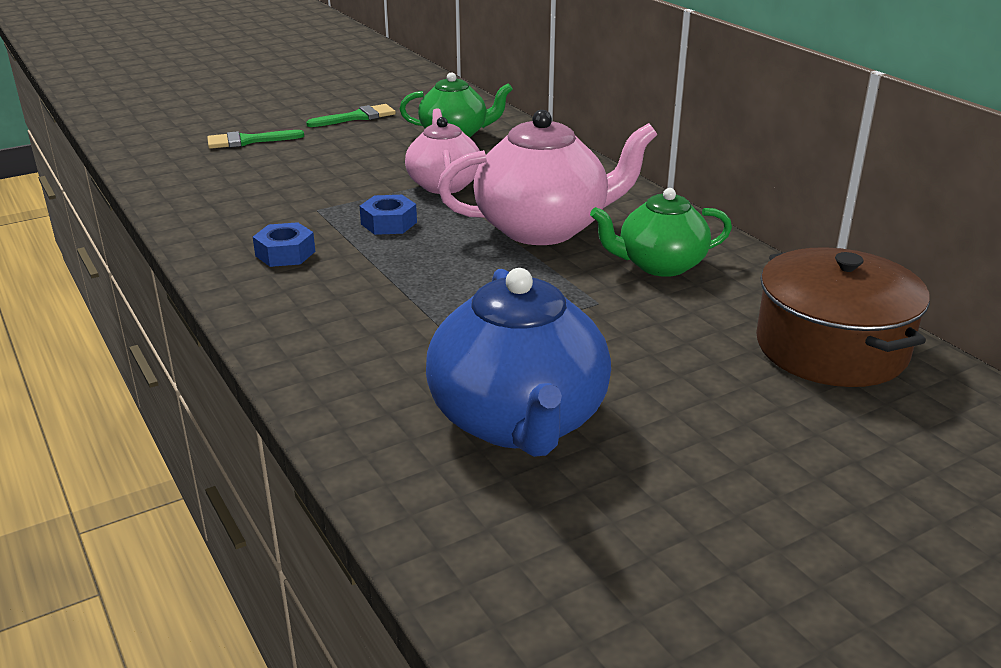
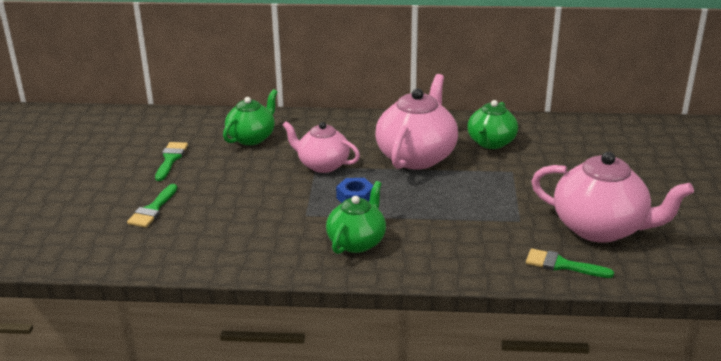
camera: 55 degrees left, 0 degrees up
blue nut [253,222,315,267] -> green teapot [326,181,386,254]
blue teapot [426,268,611,457] -> pink teapot [531,152,694,243]
brown pot [756,247,930,387] -> none
none -> green brush [526,248,614,278]

